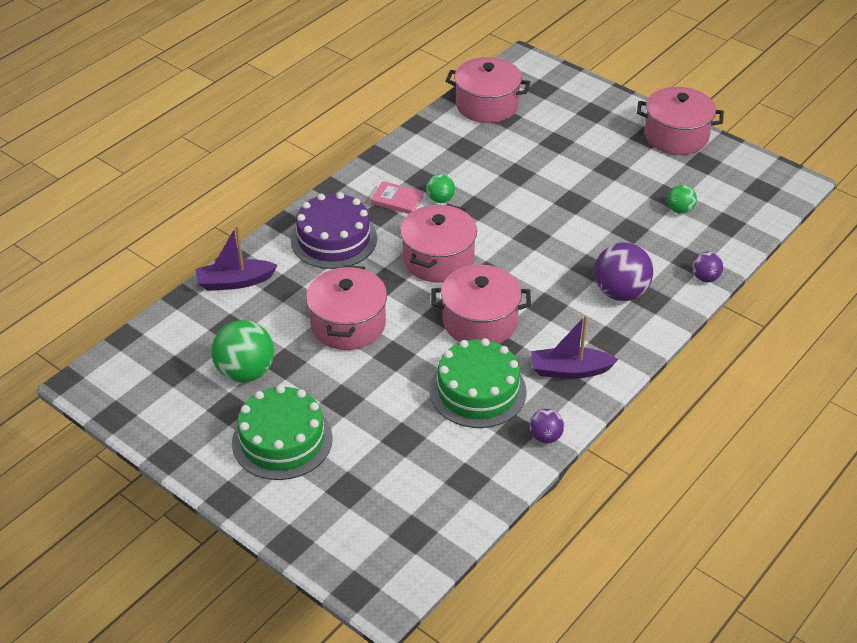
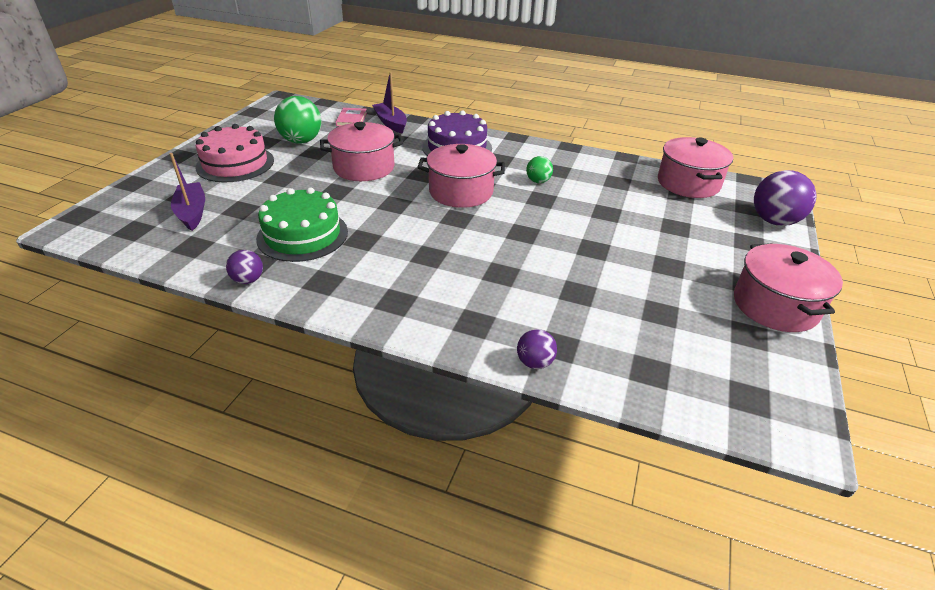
camera: 70 degrees right, 5 degrees down
green cake [232,385,333,480] -> pink cake [195,124,274,182]
pink book [371,181,424,214] -> pink book moved to [336,108,367,126]
pink pot [431,265,531,344] -> none
purple boat [531,315,618,379] -> purple boat moved to [169,153,205,231]
purple ball [594,242,653,301] -> purple ball moved to [754,170,816,226]
green ball [667,185,697,214] -> none

